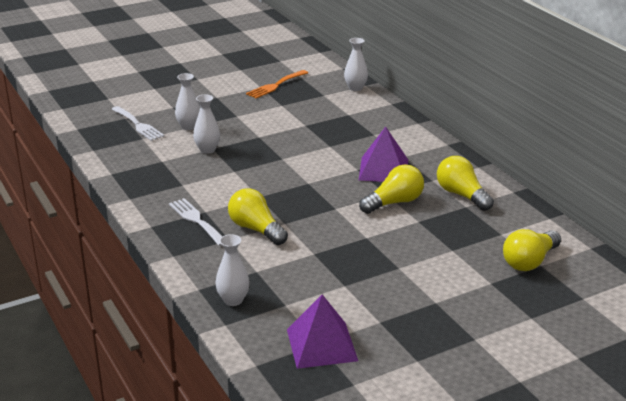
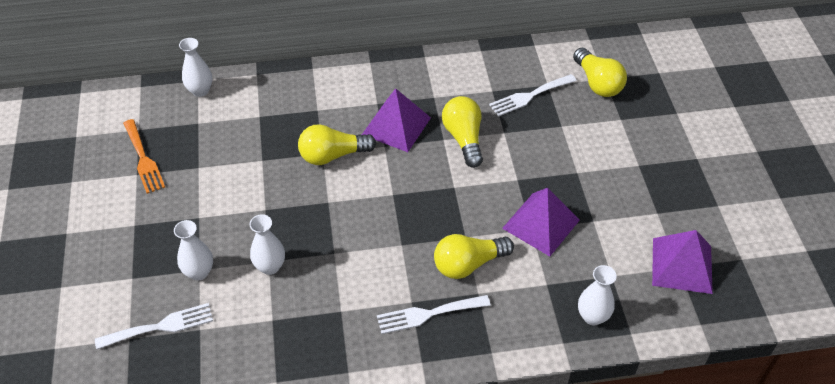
camera: 70 degrees left, 20 degrees up
yellow light bulb [437,156,494,211] -> yellow light bulb moved to [298,124,376,165]
none -> white fork [489,74,577,116]
none -> purple pyramid [502,188,580,256]

